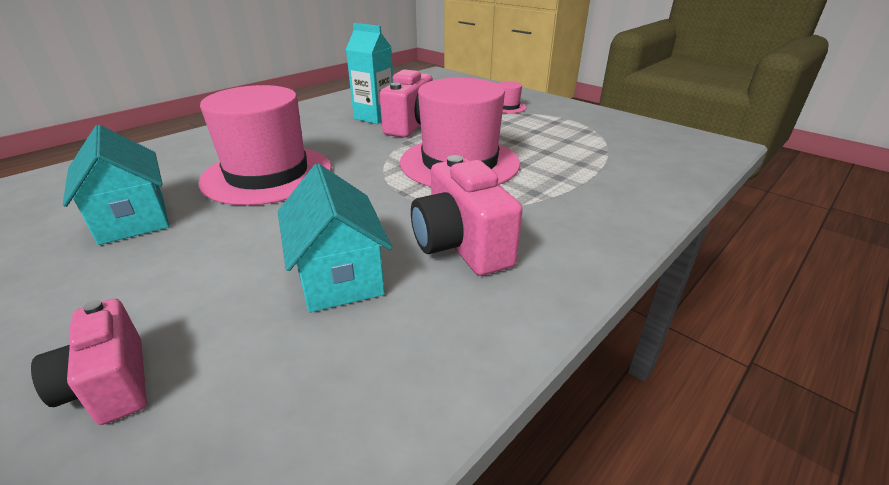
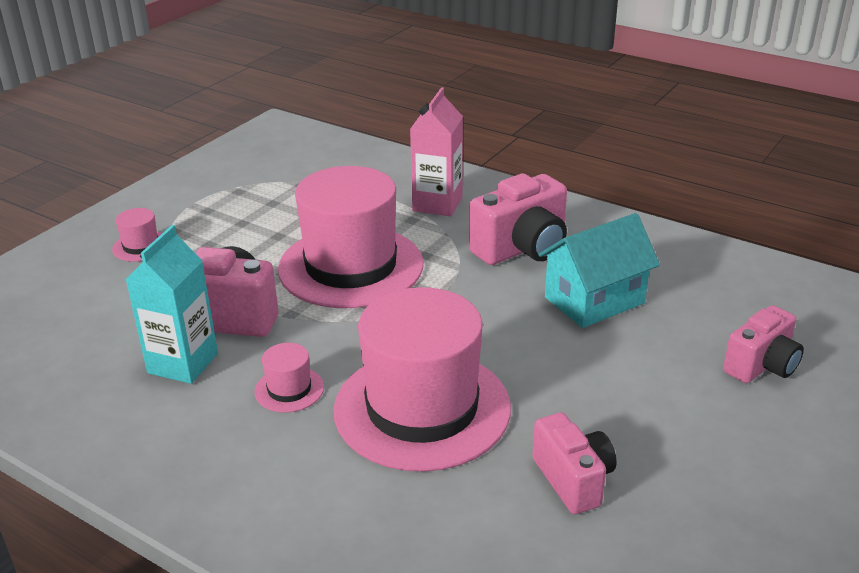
camera: 100 degrees left, 0 degrees up
turquoise house [63,125,169,245] -> pink camera [532,413,617,514]
none -> pink hat [254,343,324,413]
none -> pink carton [410,87,463,216]

